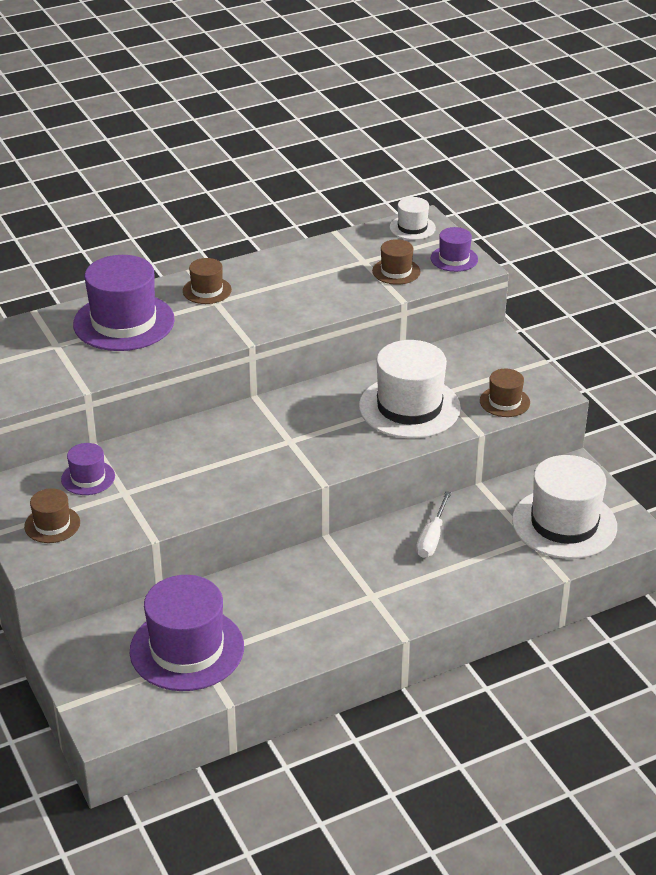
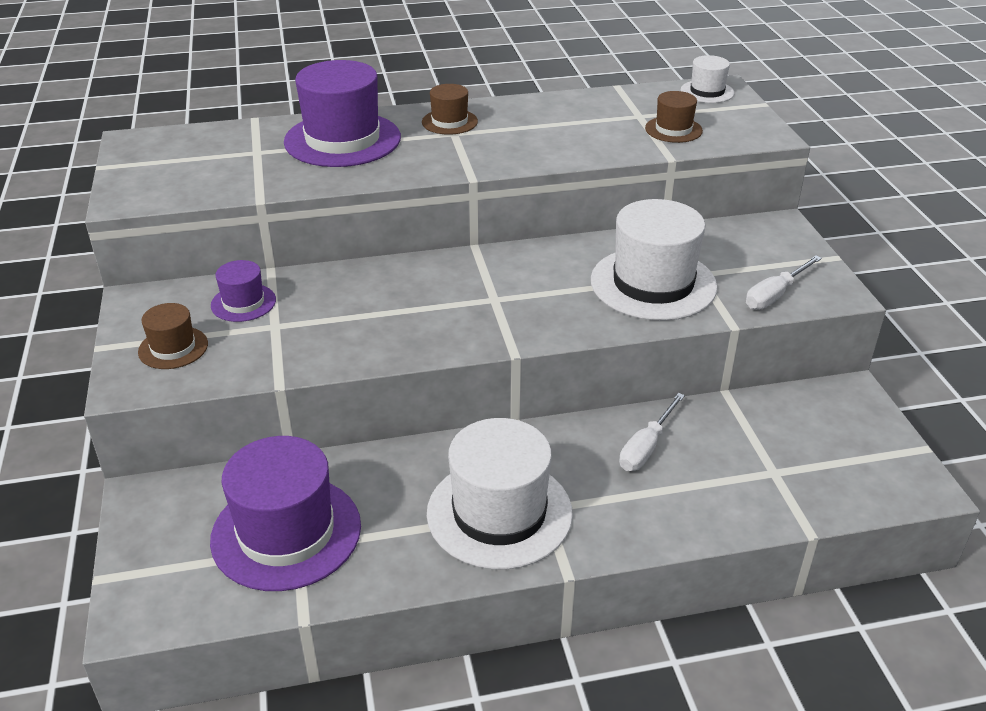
camera: 15 degrees right, 0 degrees up
purple hat [430,227,478,272] -> none
brown hat [480,369,530,417] -> white screwdriver [746,255,822,310]
white hat [512,455,617,559] -> white hat moved to [427,418,573,569]

